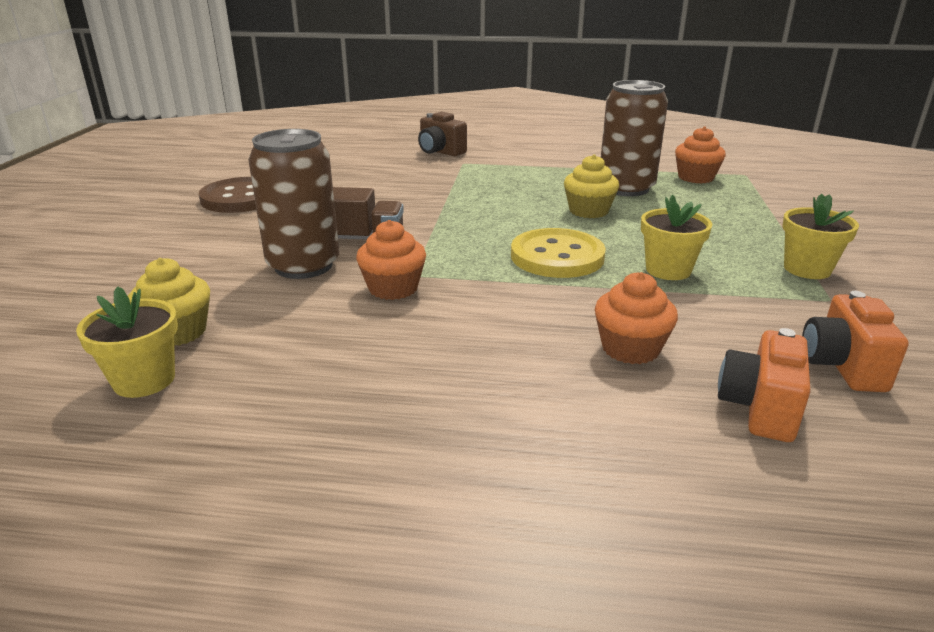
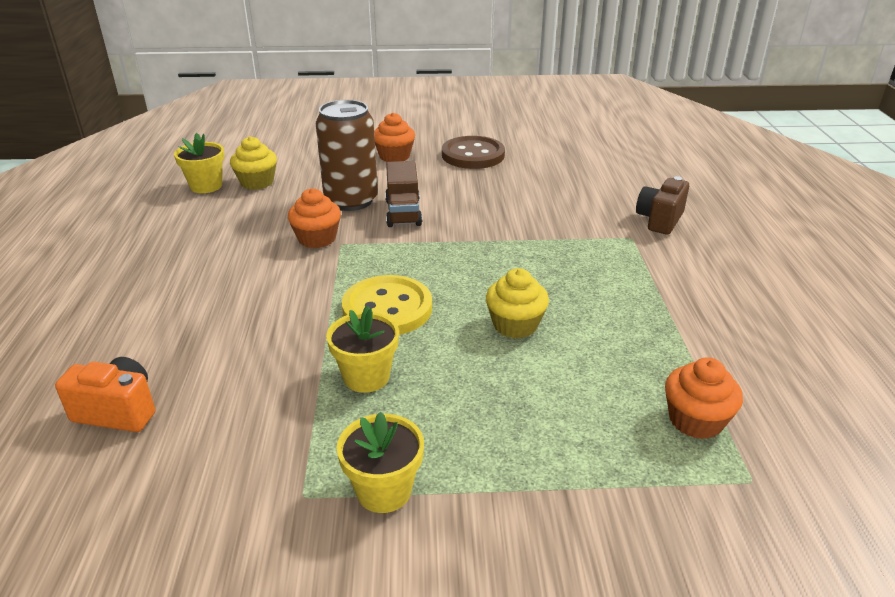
camera: 80 degrees right, 5 degrees up
orange cupcake [595,272,678,364] -> orange cupcake moved to [374,113,415,162]
brown can [601,80,668,196] -> none
orange camera [802,291,909,392] -> none

